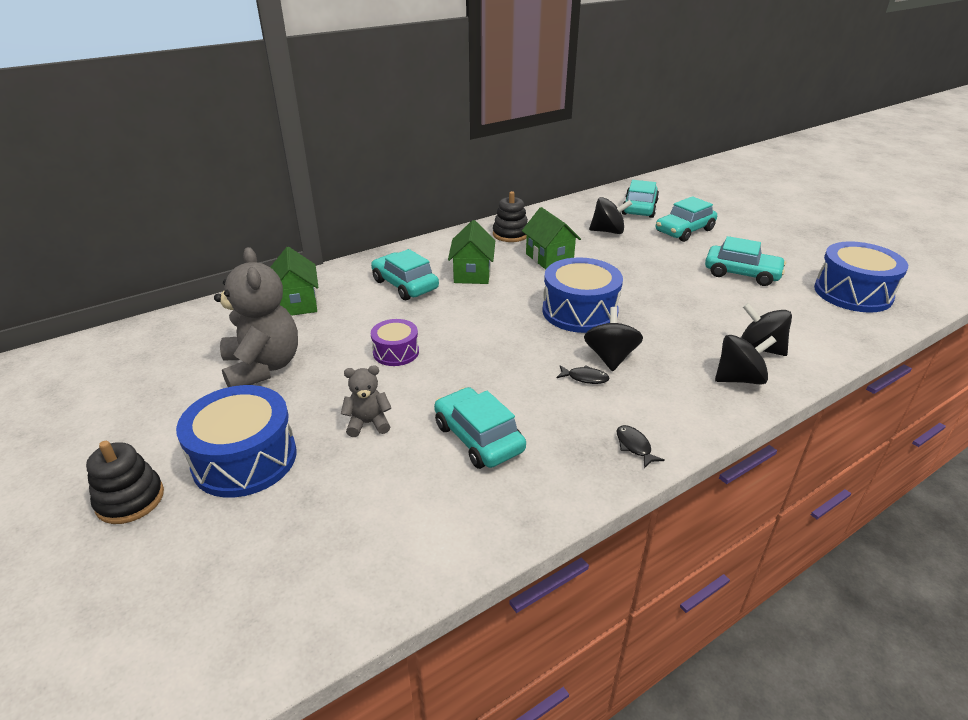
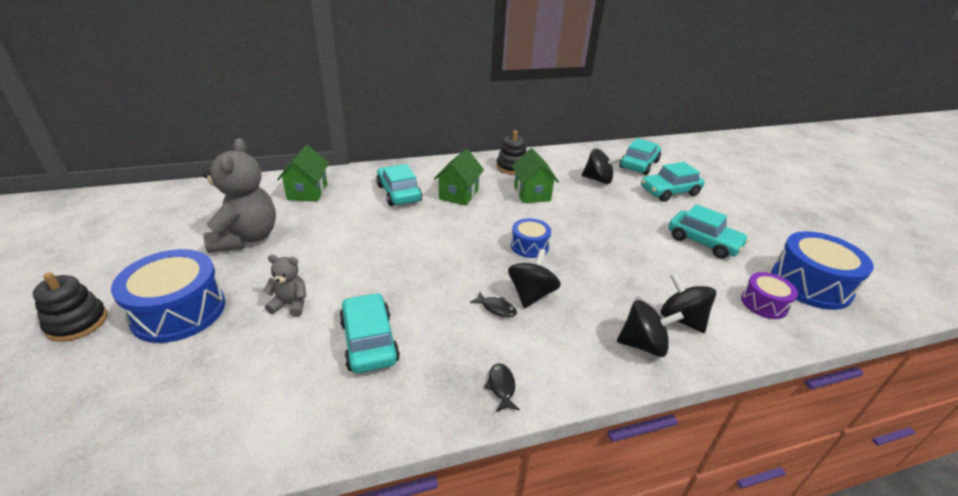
camera: 15 degrees right, 0 degrees up
purple drum [371,319,419,366] -> purple drum moved to [741,272,798,319]
blue drum [542,257,623,333] -> blue drum [511,218,551,258], size x0.56

